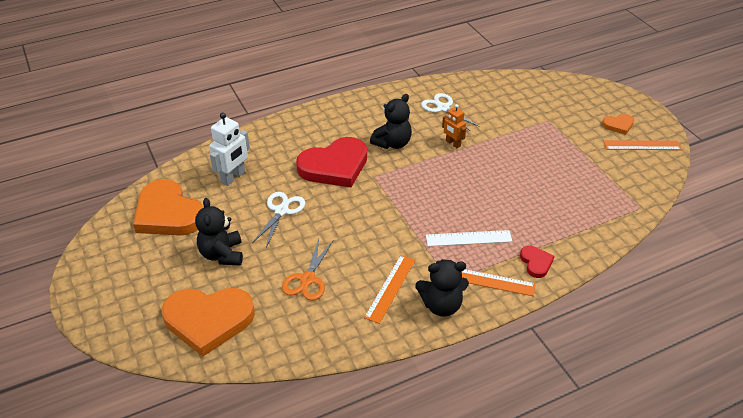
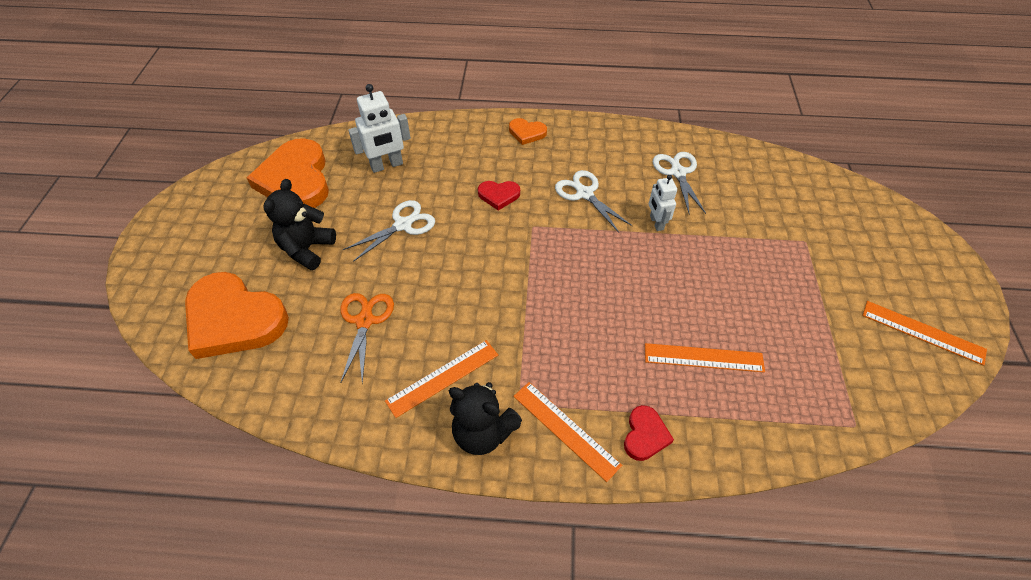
camera: 30 degrees right, 10 degrees up
orange scissors [282,239,333,301] -> orange scissors turned 135 degrees clockwise [340,293,394,383]
red heart [296,137,367,187] -> red heart [478,181,520,210], size x0.46
black teddy bear [370,94,412,149] -> white scissors [555,170,633,233]
white ruler [426,230,512,246] -> none
orange robot [442,104,466,148] -> white robot [649,175,677,231]
orange heart [602,114,634,135] -> orange heart moved to [509,118,547,145]
none -> orange ruler [645,343,765,373]

